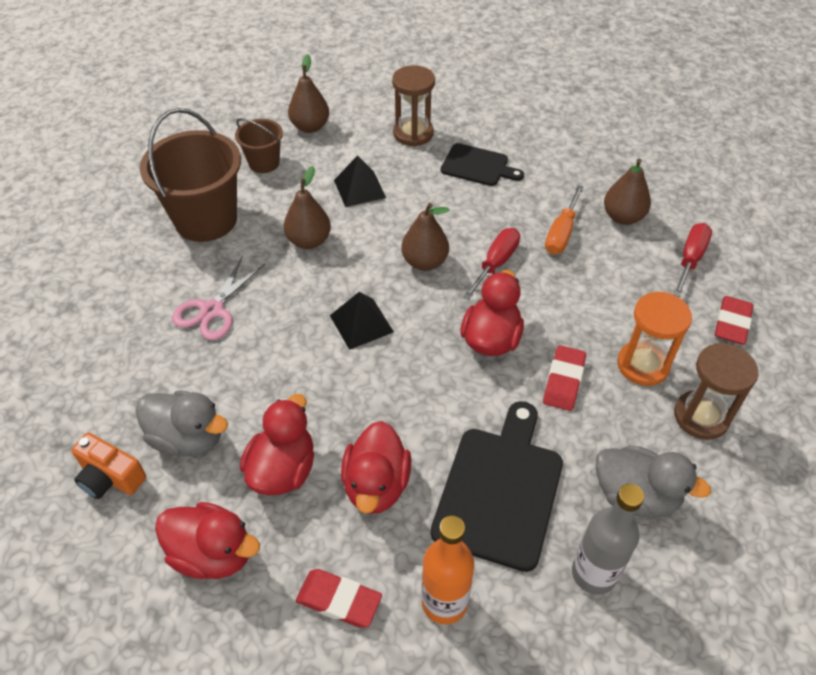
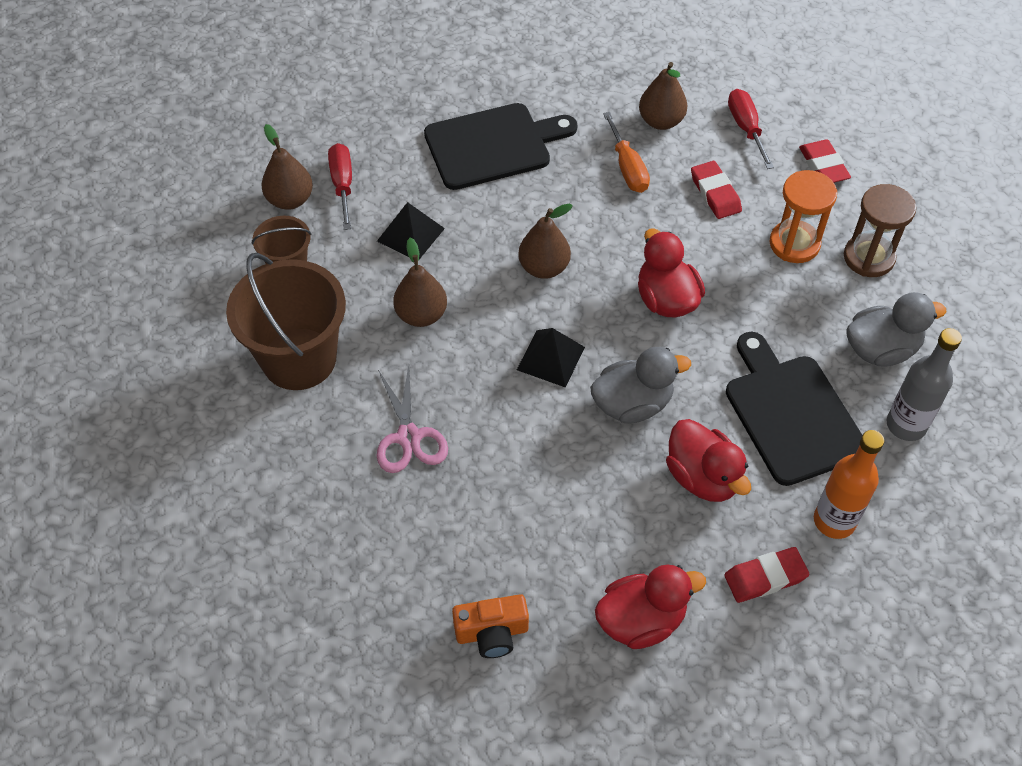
camera: 40 degrees left, 5 degrees up
grey duck [135,390,228,457] -> grey duck moved to [590,347,691,423]
red duck [240,394,314,495] -> none
brown hourglass [392,65,435,147] -> none
black cutting board [441,143,524,186] -> black cutting board [424,103,578,190], size x1.64
red screwdriver [463,228,520,300] -> red screwdriver moved to [328,143,352,230]
red eraser [543,345,586,411] -> red eraser moved to [691,161,742,219]

